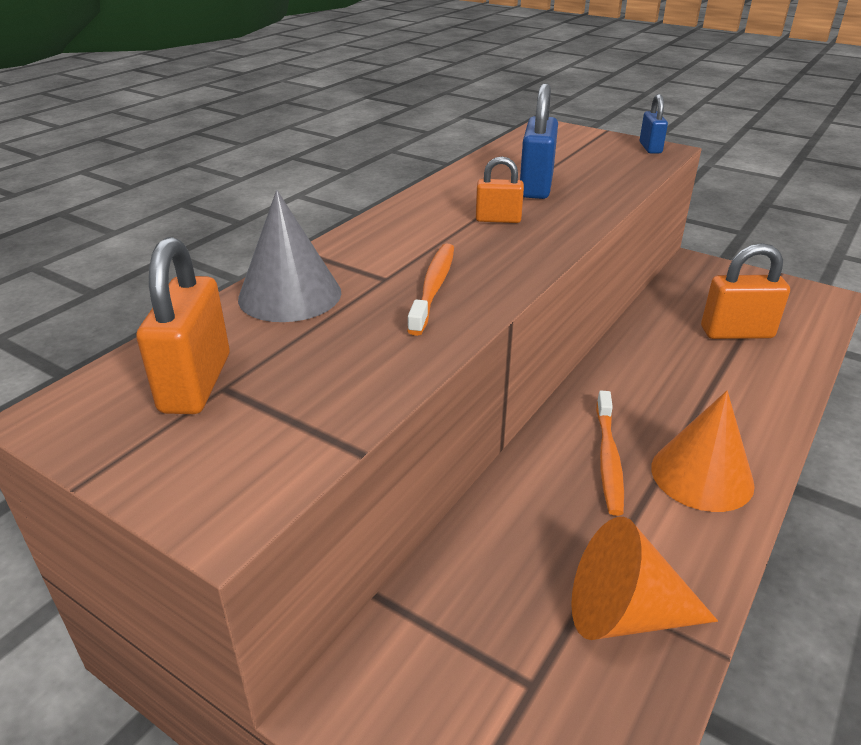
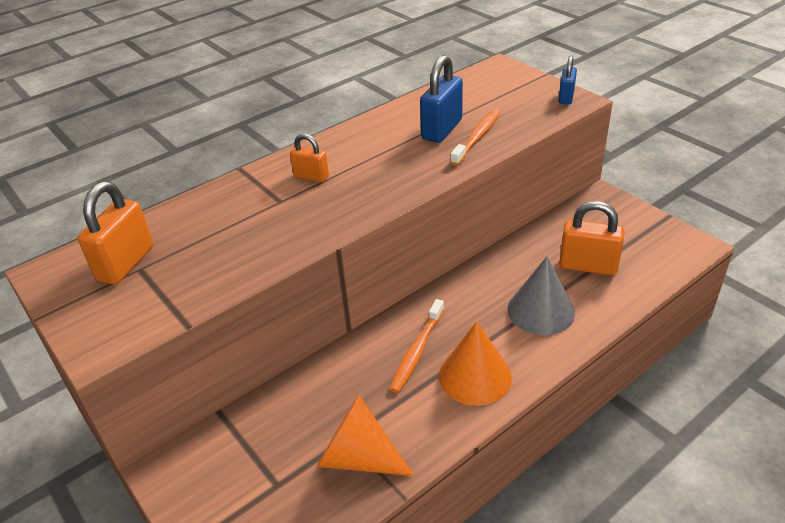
camera: 20 degrees right, 5 degrees up
grey cone [238,190,341,322] -> grey cone moved to [507,256,575,335]
orange toothbrush [407,244,454,336] -> orange toothbrush moved to [450,109,501,166]
orange padlock [476,156,524,223] -> orange padlock moved to [290,134,329,182]

